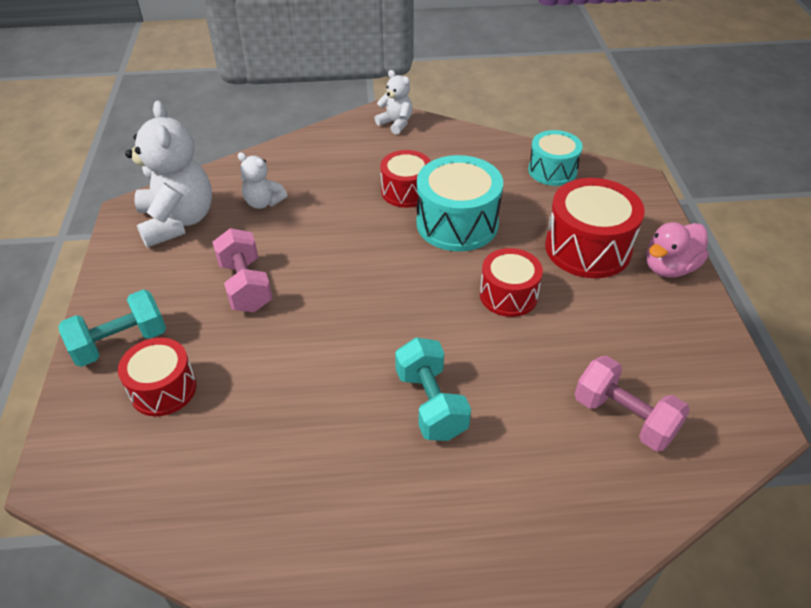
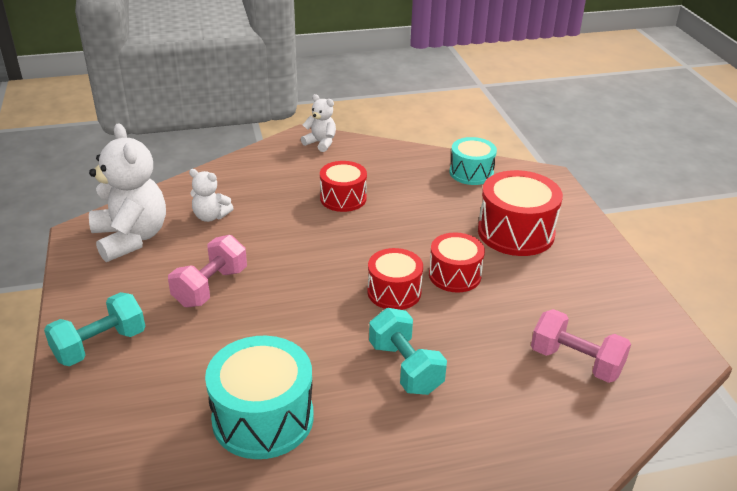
camera: 10 degrees left, 10 degrees down
red drum [118,338,197,416] -> red drum moved to [367,248,423,310]
pink dumbbell [213,228,272,312] -> pink dumbbell turned 60 degrees clockwise [168,235,247,307]
turquoise drum [416,155,503,252] -> turquoise drum moved to [205,336,314,459]
pink duck [646,222,709,278] -> none

